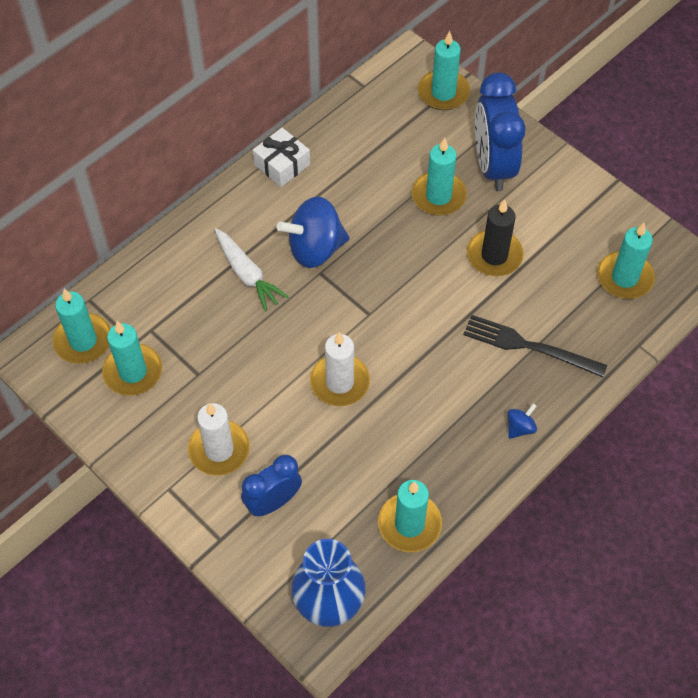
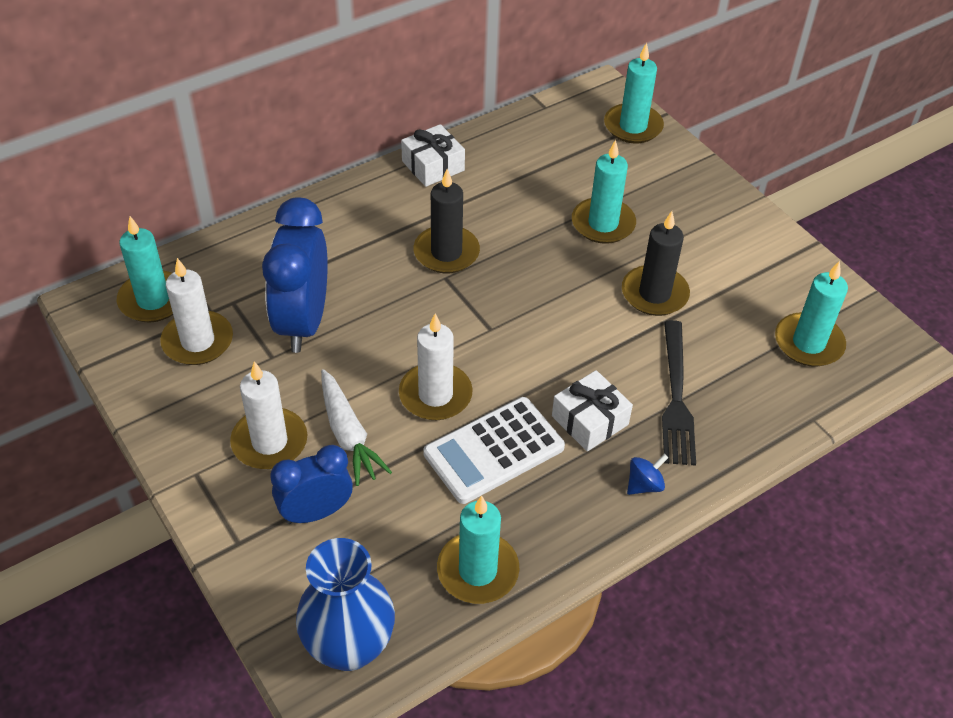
camera: 10 degrees right, 10 degrees down
turquoise candle [102,321,162,396] -> white candle [160,258,233,365]
white carrot [215,228,289,312] -> white carrot moved to [321,369,392,486]
blue spinning top [277,196,349,268] -> black candle [414,169,480,273]
black fork [463,315,607,377] -> black fork turned 120 degrees counterclockwise [662,320,696,465]
blue clock [475,72,526,191] -> blue clock moved to [262,198,328,353]
none -> white calculator [424,397,565,504]
none -> white gift [552,370,633,451]

